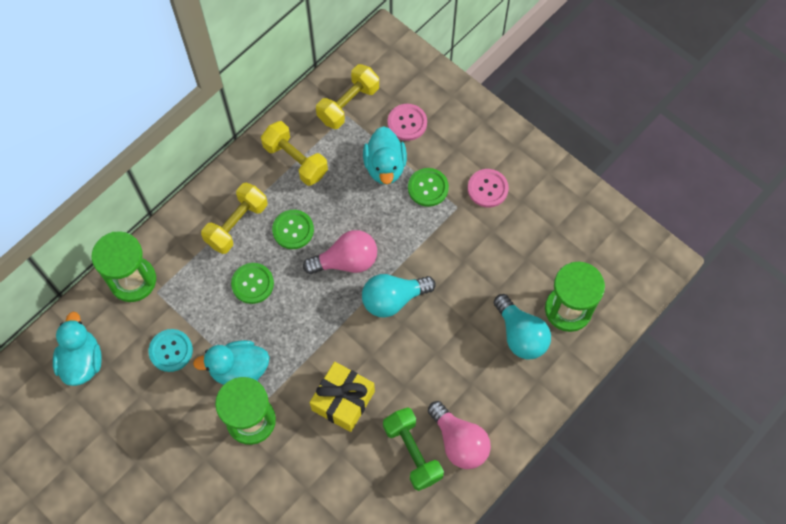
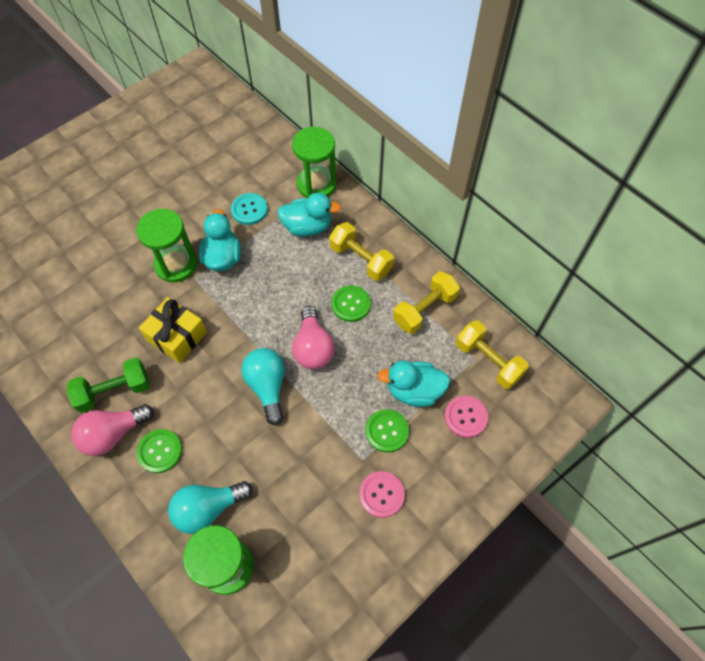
camera: 95 degrees right, 5 degrees down
turquoise duck [53,312,102,386] -> turquoise duck moved to [277,193,341,237]
green button [231,263,274,304] -> green button moved to [137,429,182,473]

